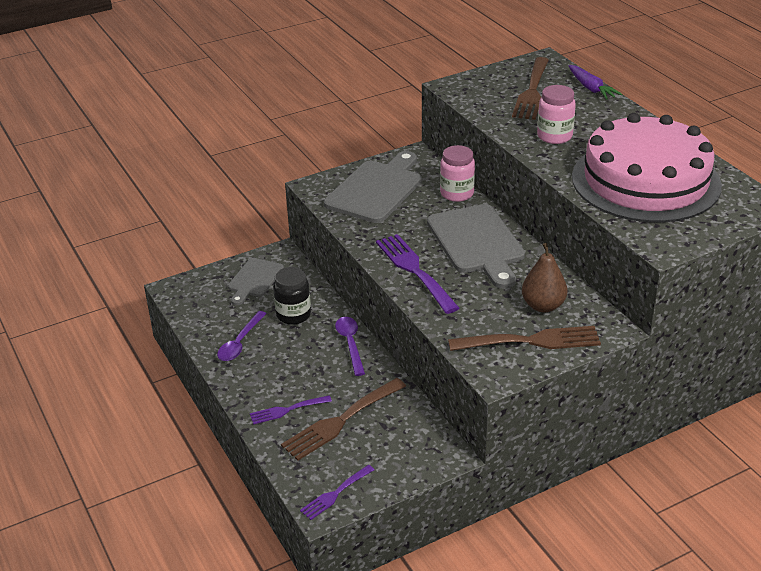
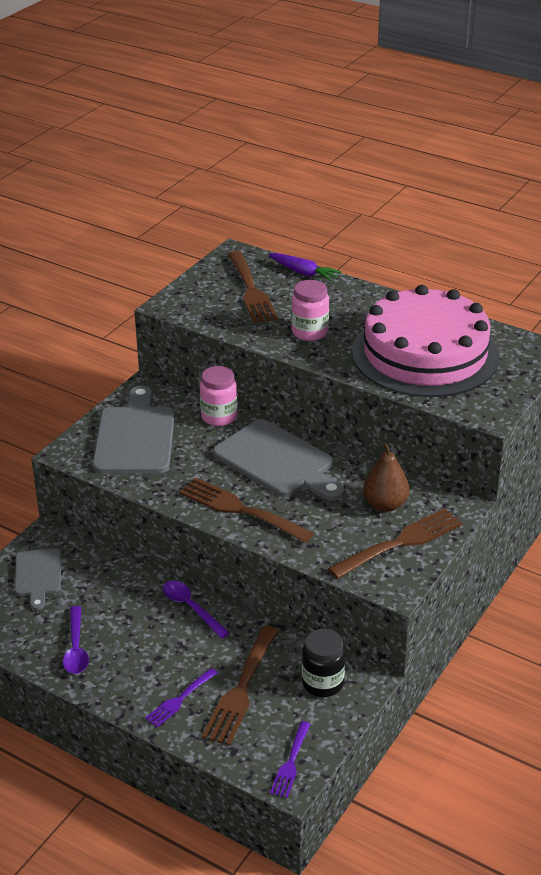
camera: 30 degrees left, 0 degrees up
black jar [273,267,311,325] -> black jar moved to [302,629,345,697]
purple fork [376,234,459,314] -> brown fork [180,478,314,543]

